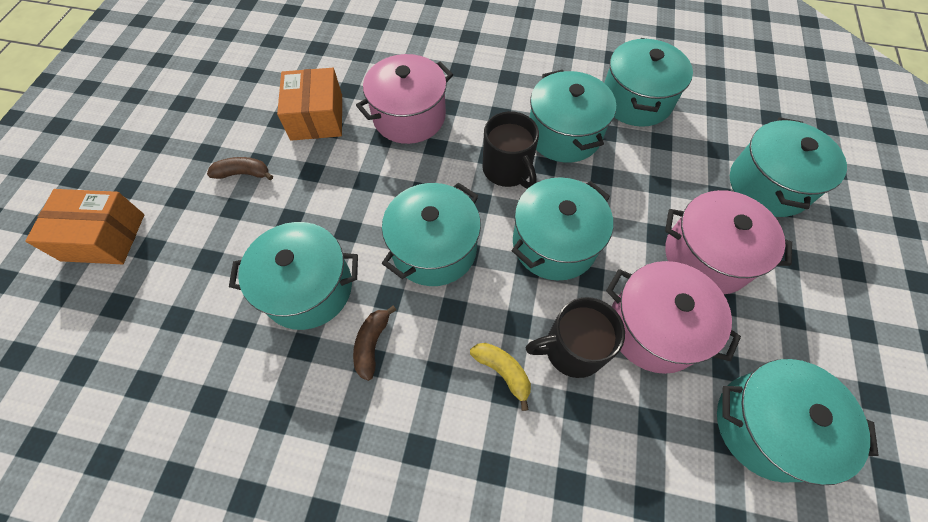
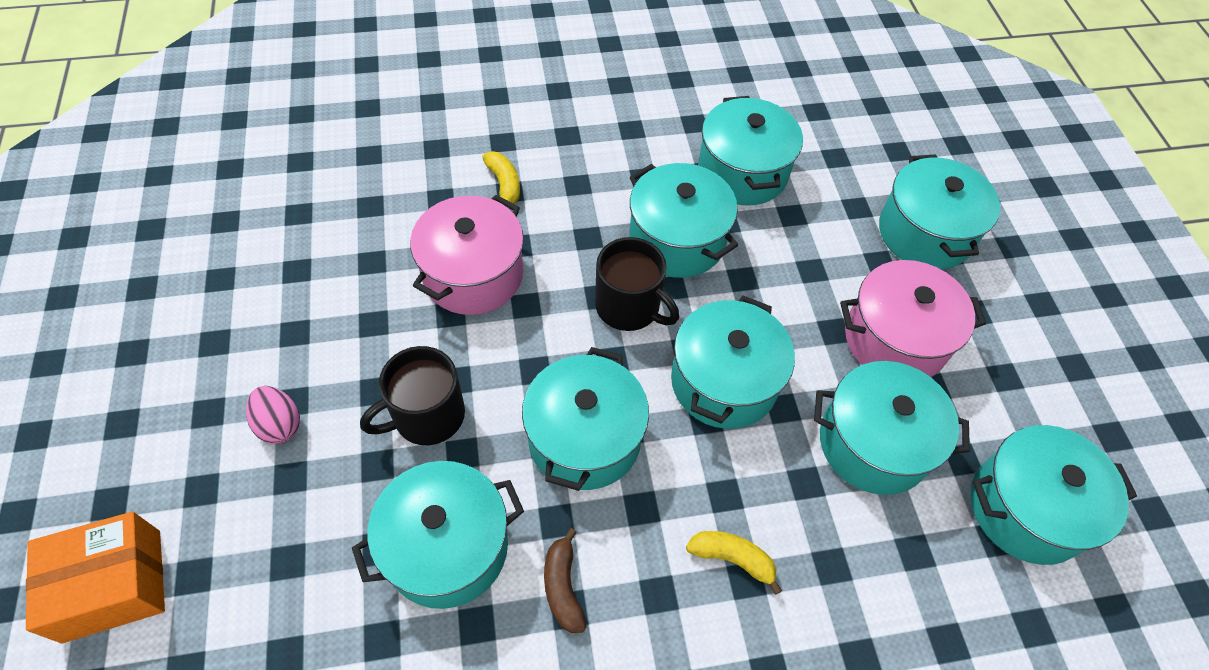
camera: 25 degrees left, 5 degrees down
brown banana [207,157,273,180] -> pink egg [246,386,300,444]
orange box [277,68,342,141] -> none
black mug [525,297,625,378] -> black mug moved to [360,346,465,445]
pink pot [606,261,741,374] -> turquoise pot [814,361,970,495]
none -> yellow banana [482,151,520,204]

